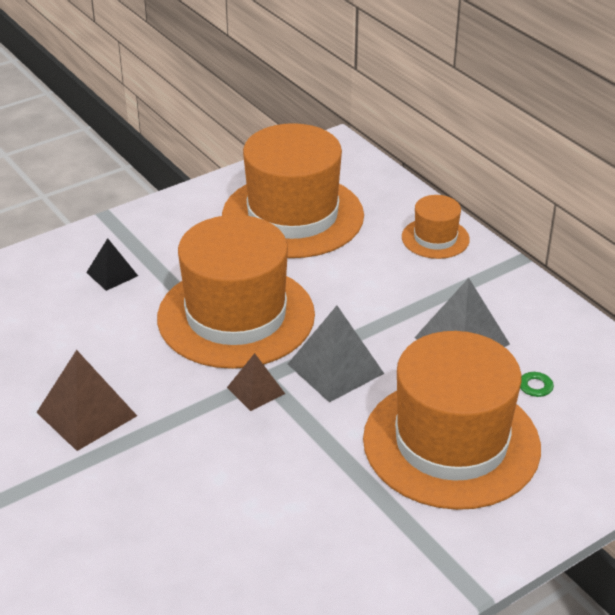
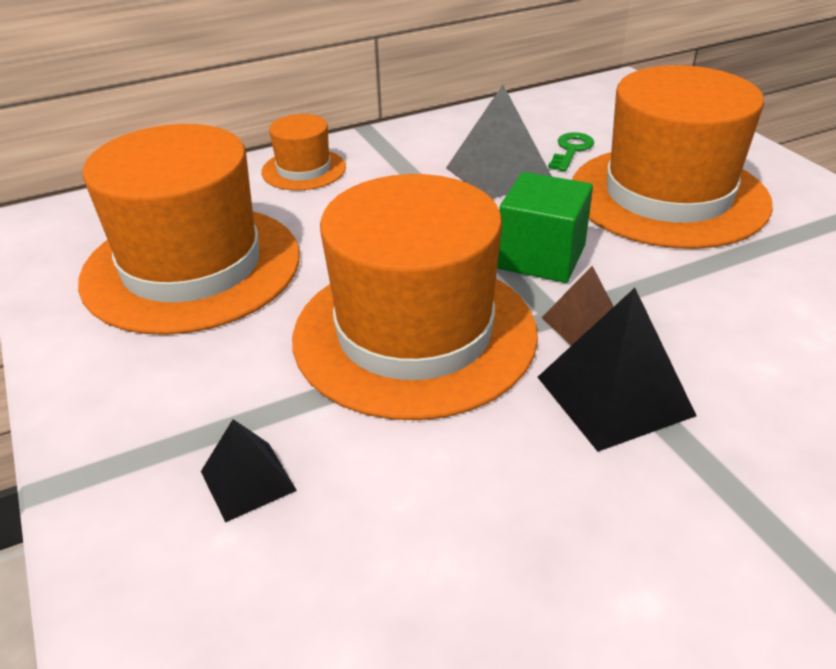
camera: 80 degrees left, 0 degrees up
brown pyramid [36,350,137,451] -> none
grey pyramid [288,306,384,402] -> green cube [497,172,593,283]
none -> black pyramid [538,288,697,452]

